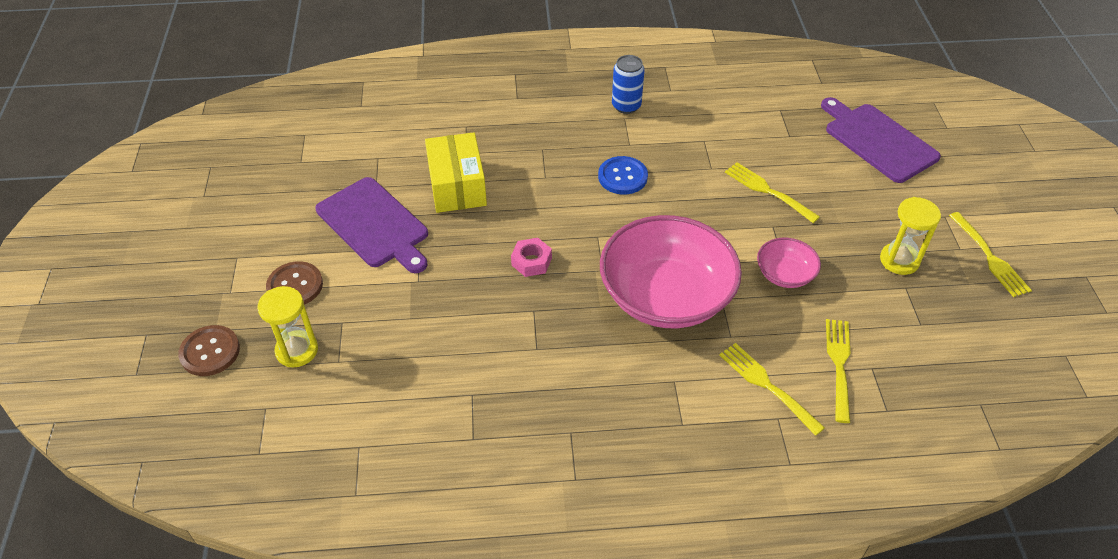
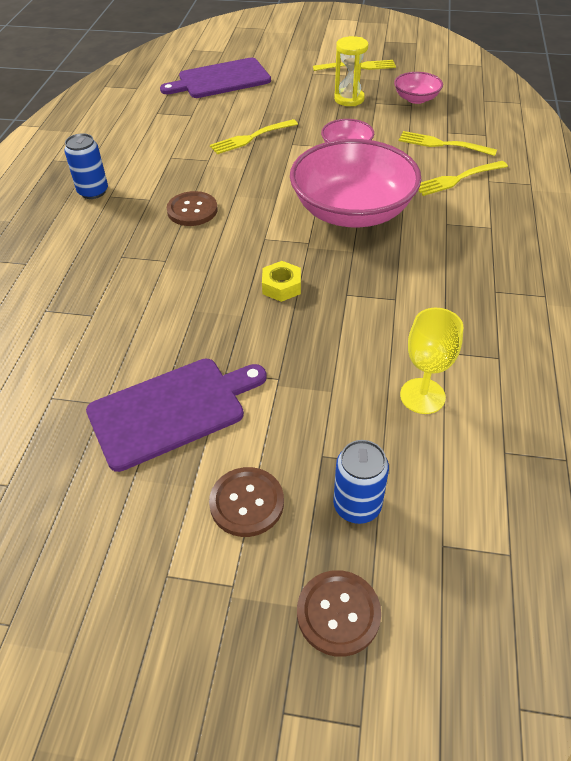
camera: 75 degrees left, 0 degrees up
yellow hourglass [257,286,318,367] -> blue can [333,440,389,524]
yellow box [425,132,487,213] -> none
pink nut [511,238,552,277] -> yellow nut [262,261,301,302]
blue button [598,156,648,194] -> brown button [167,191,218,226]
none -> pink bowl [394,72,443,104]
none -> yellow goblet [400,308,463,414]

